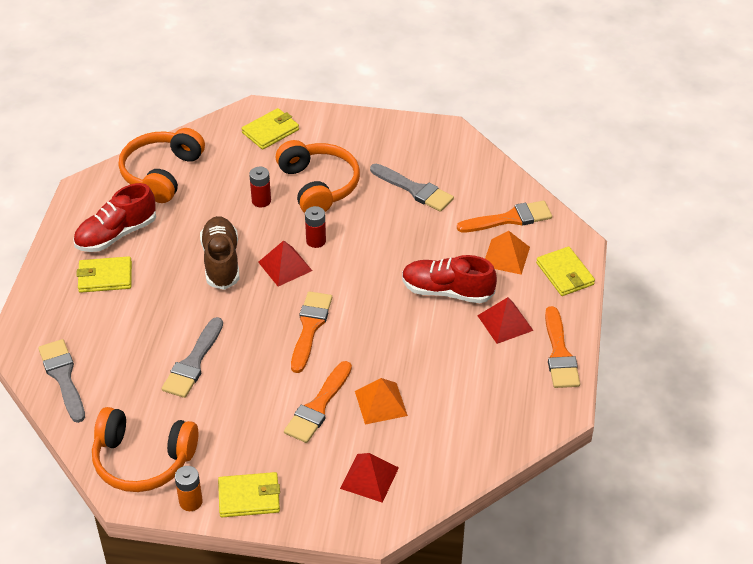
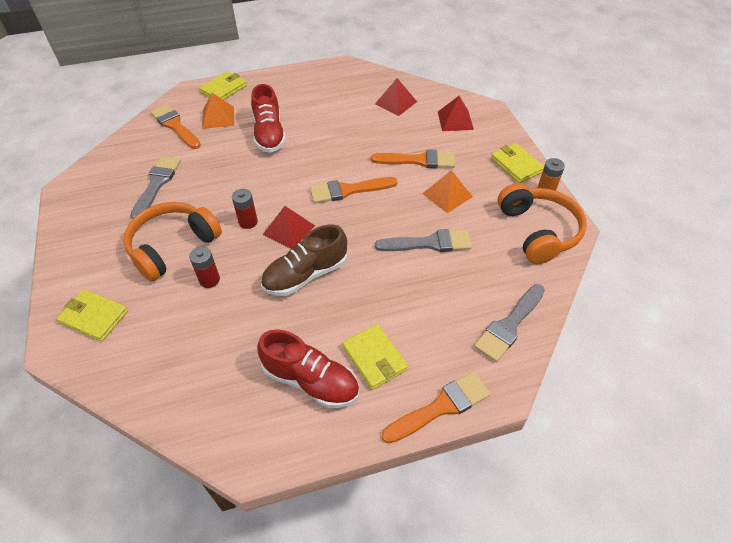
camera: 115 degrees left, 5 degrees up
orange headphones [119,128,205,203] -> none
orange pyramid [355,378,408,425] -> orange pyramid moved to [422,170,473,213]
red pyramid [477,297,534,344] -> red pyramid moved to [375,78,417,116]
orange brush [545,306,580,388] -> orange brush moved to [381,372,491,444]

